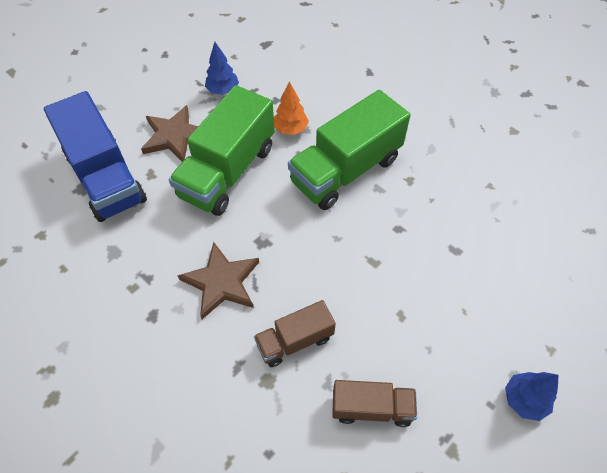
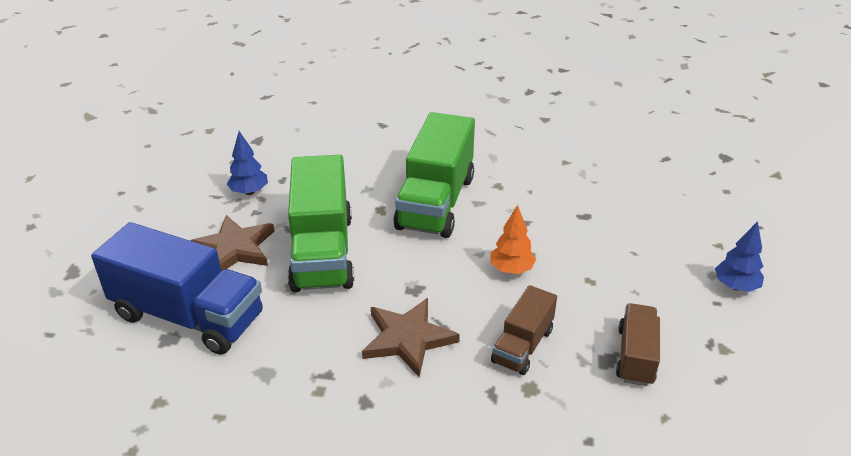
camera: 35 degrees left, 20 degrees down
orange tree [274,81,309,135] -> orange tree moved to [491,205,536,274]
brown truck [332,380,417,427] -> brown truck turned 45 degrees counterclockwise [616,303,660,386]

